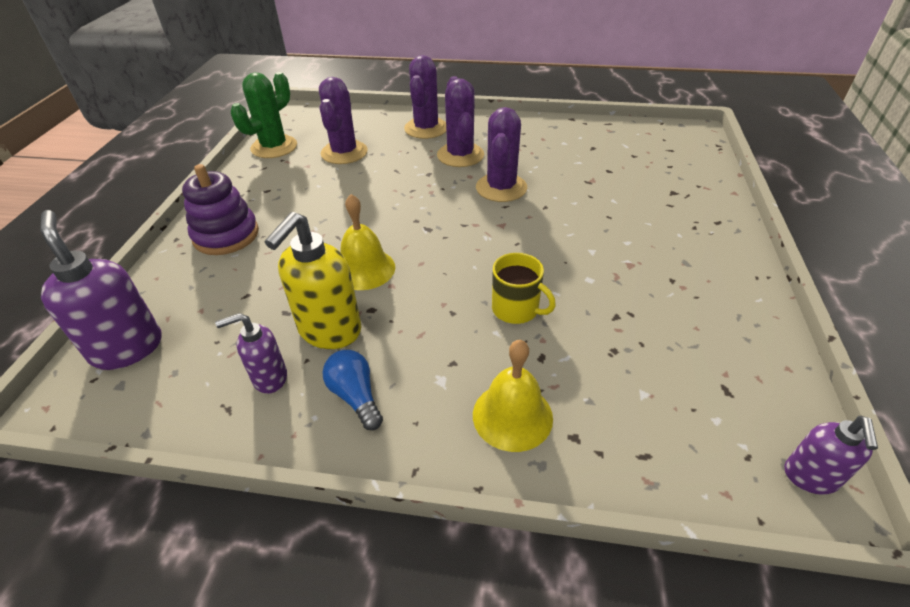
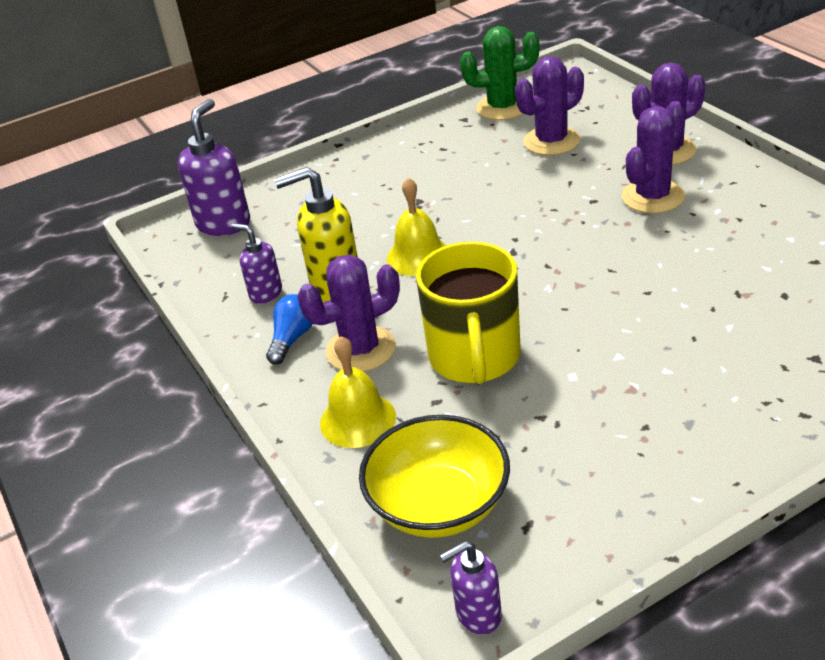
camera: 55 degrees right, 5 degrees down
purple stacking toy [182,164,259,255] -> none
purple cactus [476,107,527,202] -> purple cactus moved to [297,255,400,372]
yellow mug [492,253,556,324] -> yellow mug [416,241,521,384], size x1.83
none -> yellow bowl [359,415,510,538]

